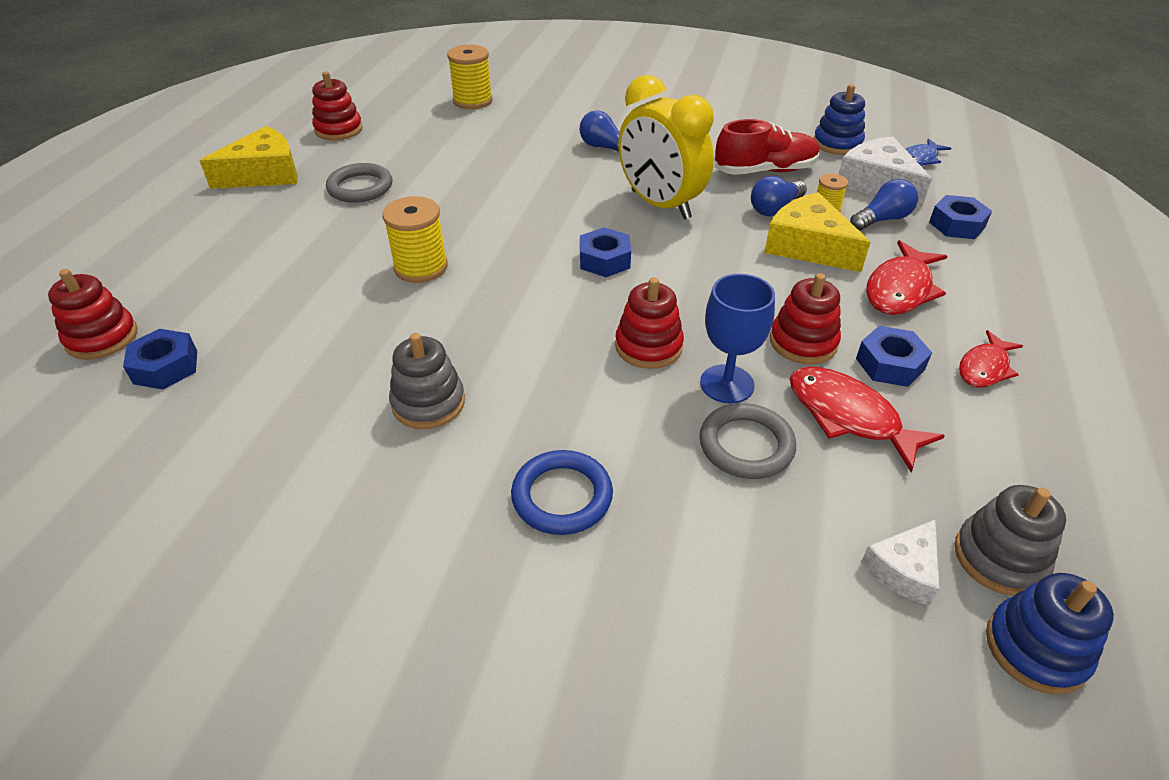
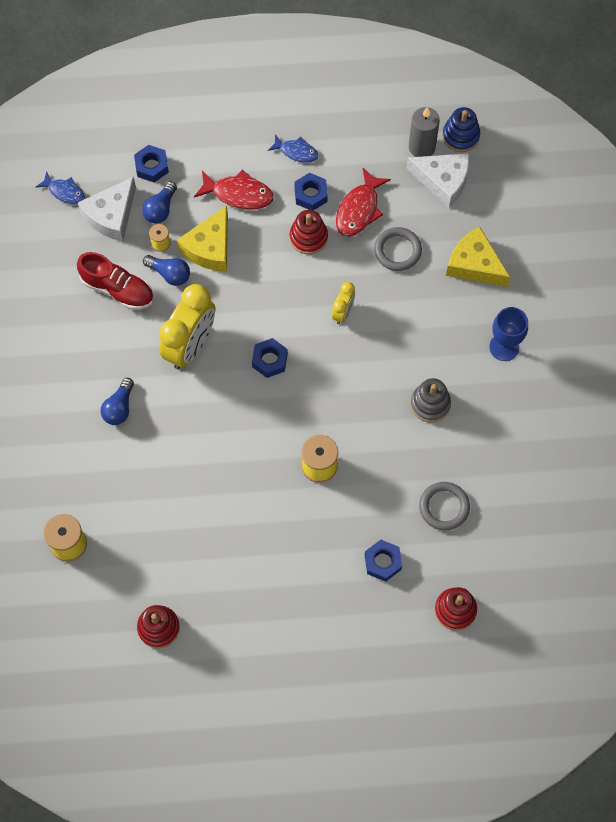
camera: 110 degrees left, 25 degrees up
blue nut [123,329,197,390] -> blue nut moved to [365,540,402,582]
yellow cheese [199,126,298,189] -> yellow cheese moved to [446,226,510,287]
grey ring [326,163,392,203] -> grey ring moved to [419,482,470,530]
blue ring [511,450,613,535] -> none
red stacking toy [615,277,684,369] -> yellow clock [332,282,355,324]
blue goblet [700,274,775,403] -> blue goblet moved to [490,307,528,361]
red shoe [715,119,820,175] -> red shoe turned 150 degrees clockwise [77,252,154,310]
blue stacking toy [814,84,865,155] -> none
blue light bulb [850,179,918,231] -> blue light bulb turned 105 degrees counterclockwise [142,181,177,224]
white cheese [861,520,940,606] -> white cheese [406,153,469,208], size x1.73
grey stacking toy [954,485,1066,596] -> grey candle [409,107,440,157]
red fish [959,330,1023,388] -> blue fish [268,134,318,163]

